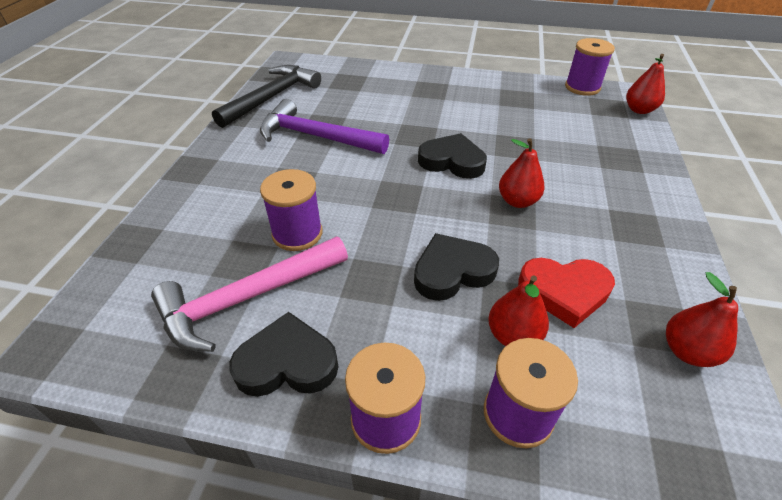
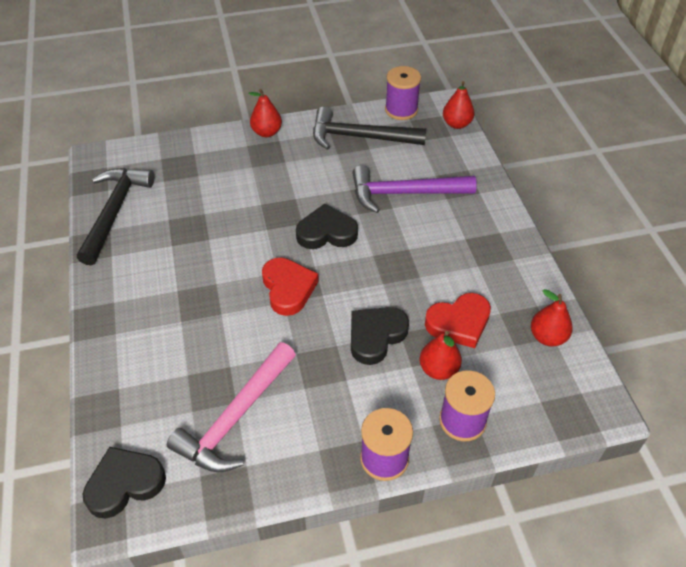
camera: 25 degrees left, 5 degrees up
black heart [229,312,338,397] -> black heart moved to [83,447,166,519]
purple hammer [260,99,389,154] -> purple hammer moved to [352,165,477,213]
purple spool [260,169,322,251] -> none
red pear [499,138,545,208] -> red pear moved to [248,89,282,137]
none -> red heart [262,257,319,316]
none -> black hammer [313,107,426,150]

